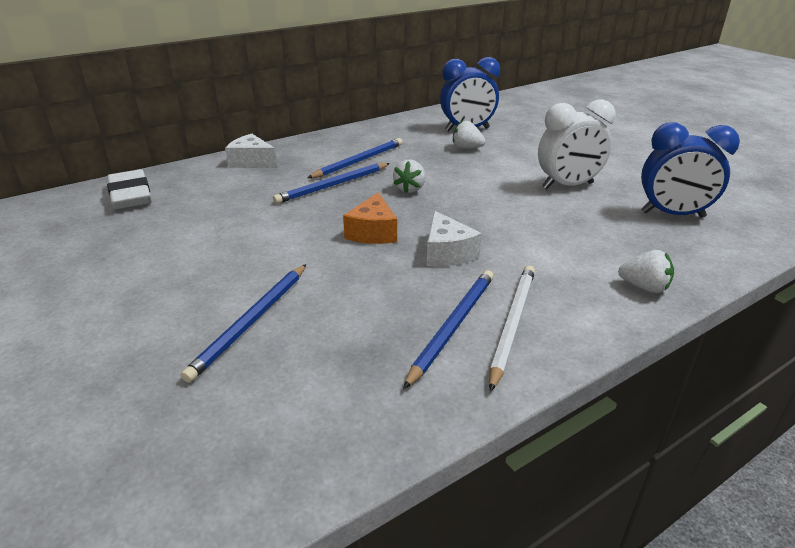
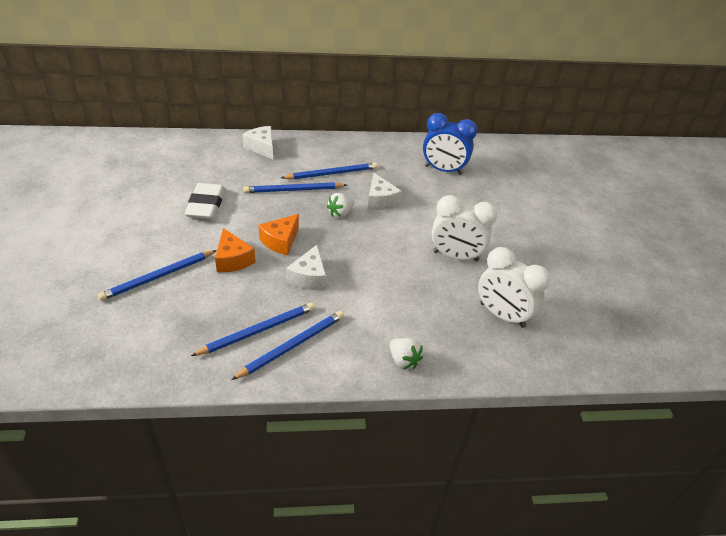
camera: 25 degrees right, 10 degrees up
white eraser [107,169,152,209] -> white eraser moved to [185,183,225,219]
white strawberry [453,120,486,149] -> none
white pencil [489,266,535,392] -> blue pencil [231,311,344,380]
blue clock [641,123,740,218] -> white clock [478,247,550,328]
none -> orange cheese [215,228,255,273]
none -> white cheese [367,173,402,210]

